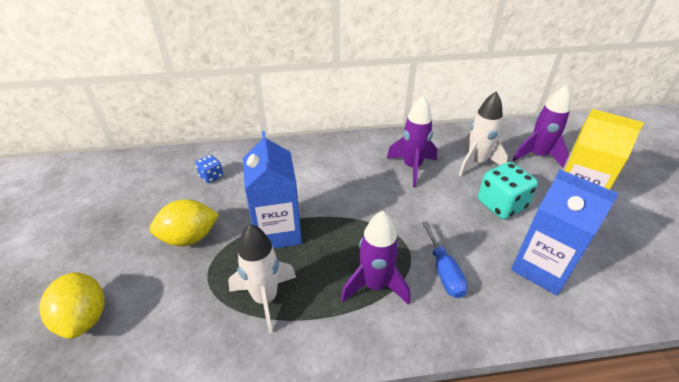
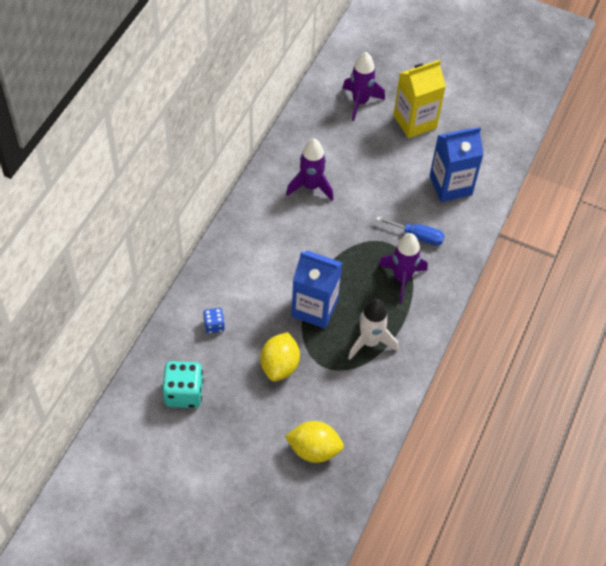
camera: 60 degrees left, 15 degrees up
white rocket [459,91,508,176] -> none
turquoise dice [478,162,538,219] -> turquoise dice moved to [162,361,203,408]

